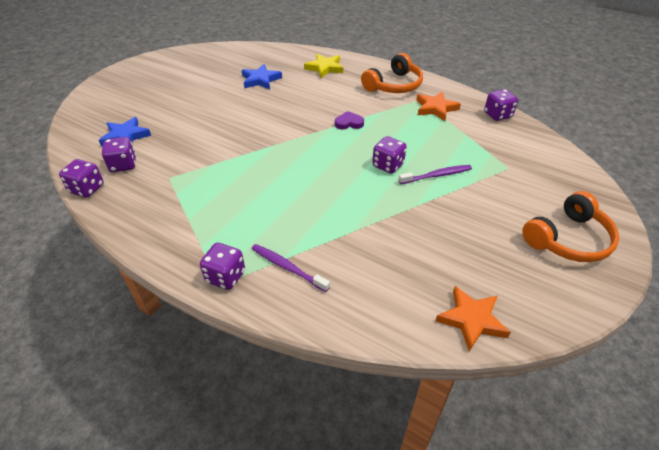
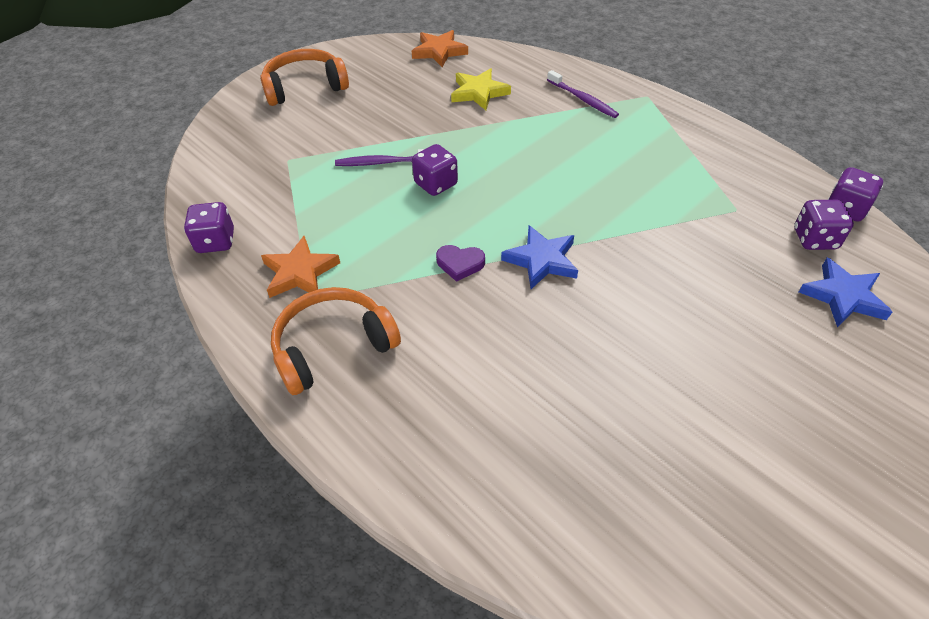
camera: 165 degrees left, 5 degrees up
purple dice [200,243,245,290] -> none
blue star [242,64,282,90] -> blue star moved to [501,225,578,289]
yellow star [304,54,343,78] -> yellow star moved to [451,68,511,110]

